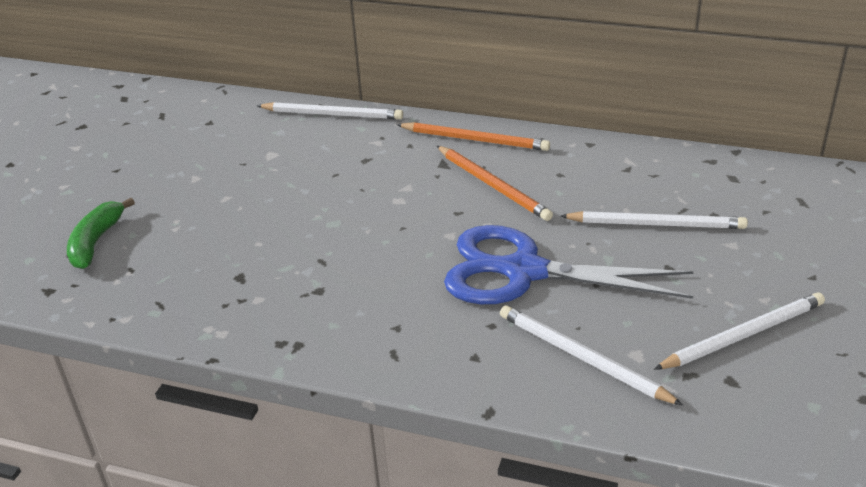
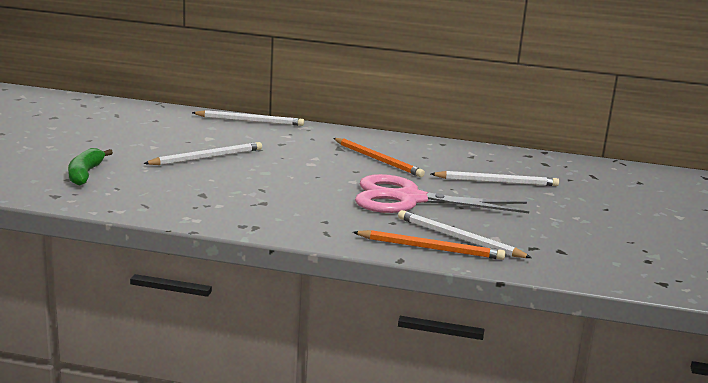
camera: 10 degrees left, 15 degrees down
orange pencil [396,122,550,151] -> orange pencil moved to [353,230,506,260]
blue scissors [444,225,694,304] -> pink scissors [355,174,529,213]
white pencil [654,292,825,370] -> white pencil moved to [143,142,262,165]

